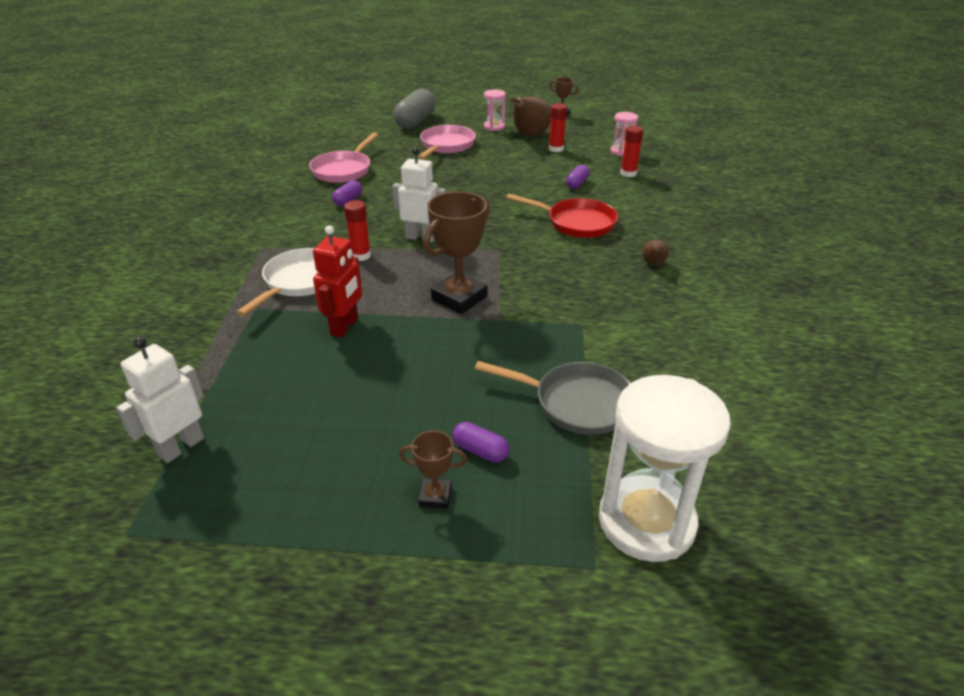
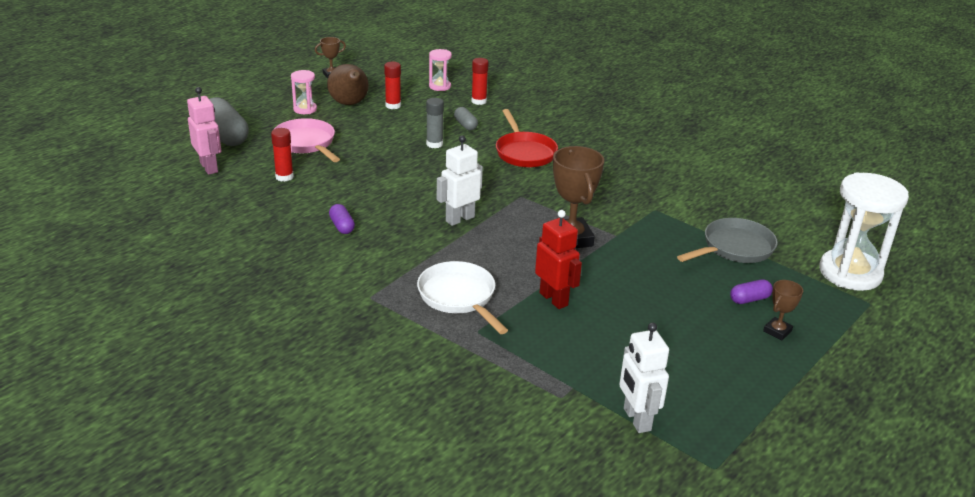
camera: 55 degrees left, 5 degrees down
pink pan [309,132,378,183] -> none
red glue stick [344,200,371,261] -> red glue stick moved to [271,128,294,182]
red pan [506,194,618,238] -> red pan turned 105 degrees clockwise [496,109,558,167]
purple capsule [566,165,590,189] -> grey capsule [454,107,478,130]
brown pear [642,239,669,265] -> none
none -> pink robot [187,87,221,175]
none -> grey glue stick [426,98,444,148]

